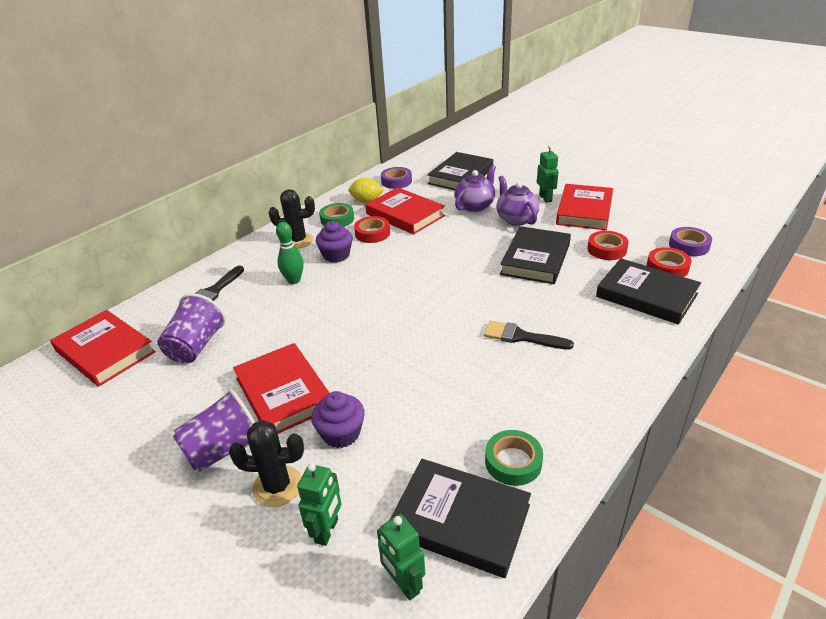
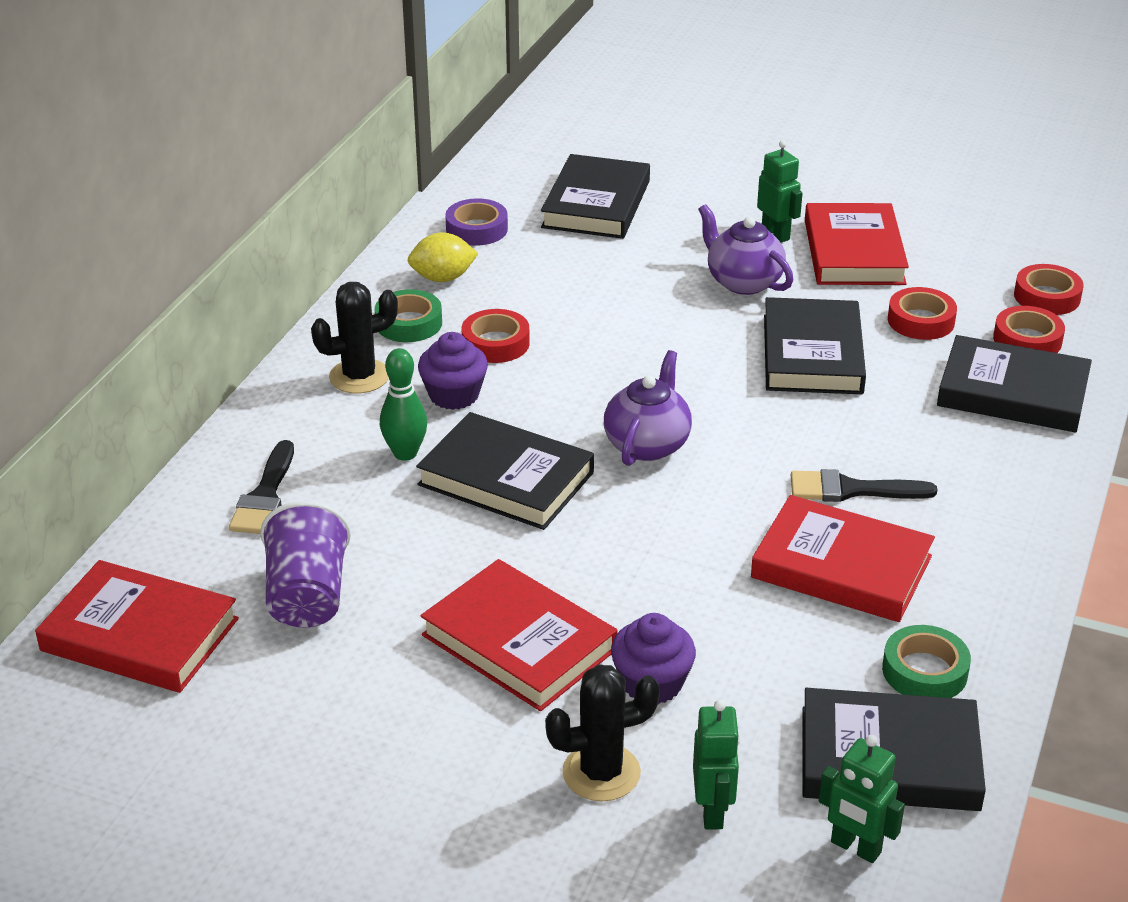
camera: 20 degrees left, 0 degrees up
purple cup [173,389,255,472] -> none
red book [365,187,445,235] -> red book moved to [751,495,935,622]
purple teapot [454,165,496,212] -> purple teapot moved to [604,350,692,466]
purple tape [669,227,712,256] -> red tape [1014,264,1084,315]
none -> black book [416,412,594,530]

